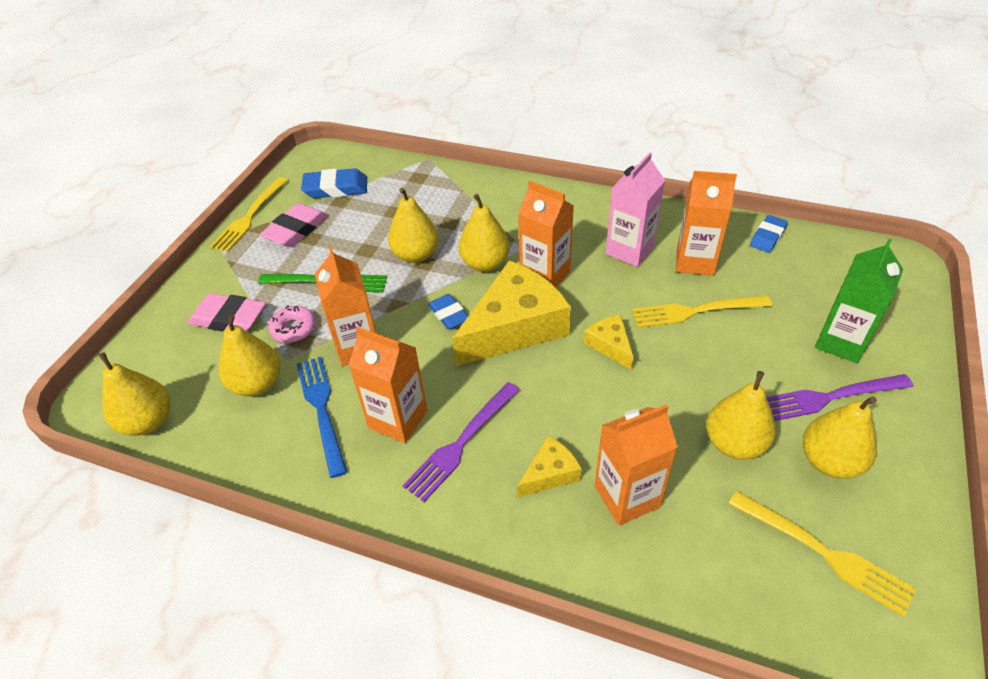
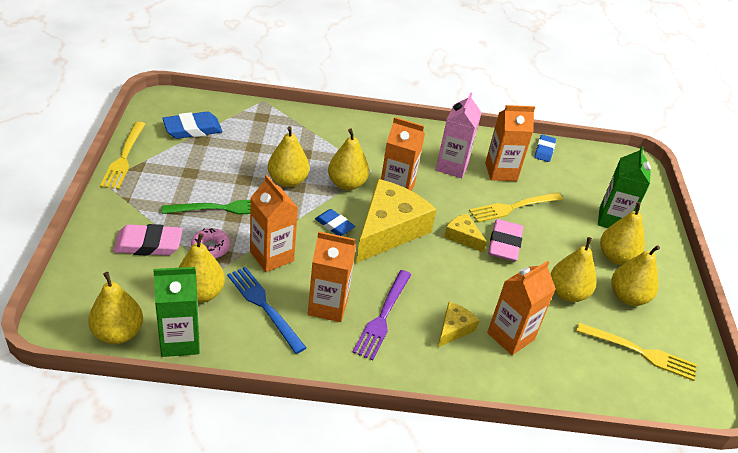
camera: 25 degrees left, 5 degrees down
pink eraser [259,203,328,247] -> pink eraser moved to [488,219,523,262]
purple fork [766,374,913,421] -> yellow pear [600,202,645,265]
none -> green carton [153,267,200,357]

